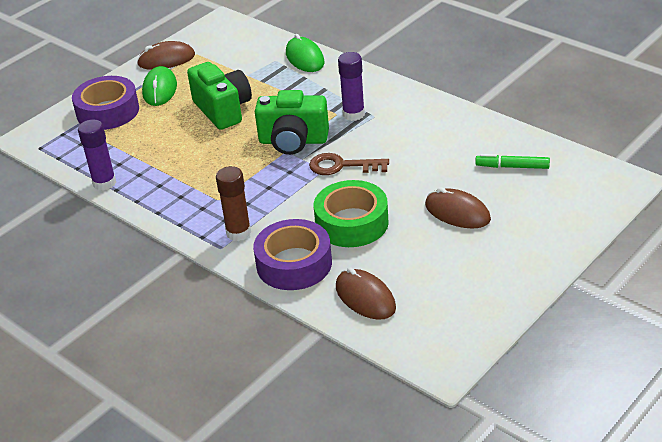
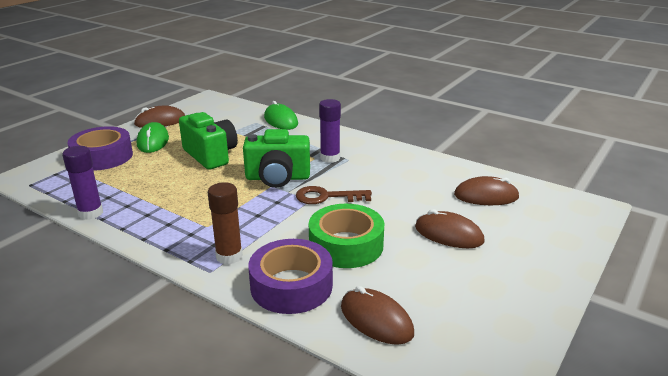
camera: 10 degrees left, 10 degrees down
green marker [475,154,550,169] -> brown mouse [454,176,519,205]

